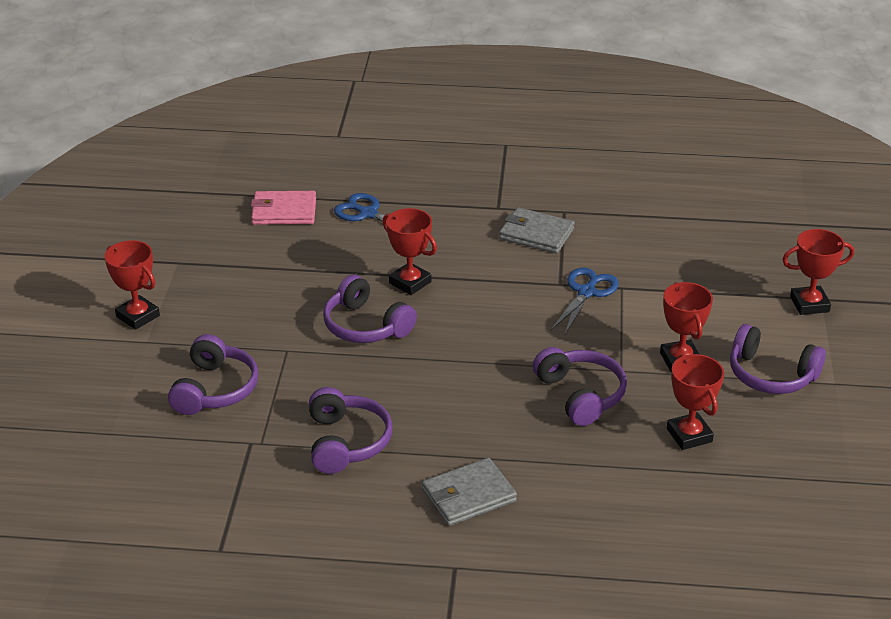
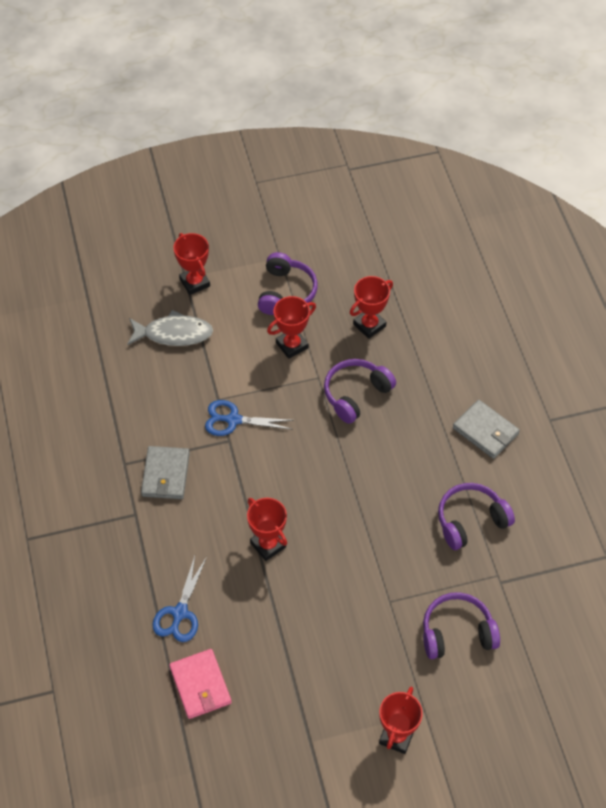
camera: 110 degrees left, 20 degrees up
purple headphones [323,275,417,343] -> none
red trophy [382,208,437,295] -> red trophy turned 60 degrees counterclockwise [247,498,287,561]
none -> grey fish [127,310,213,346]

